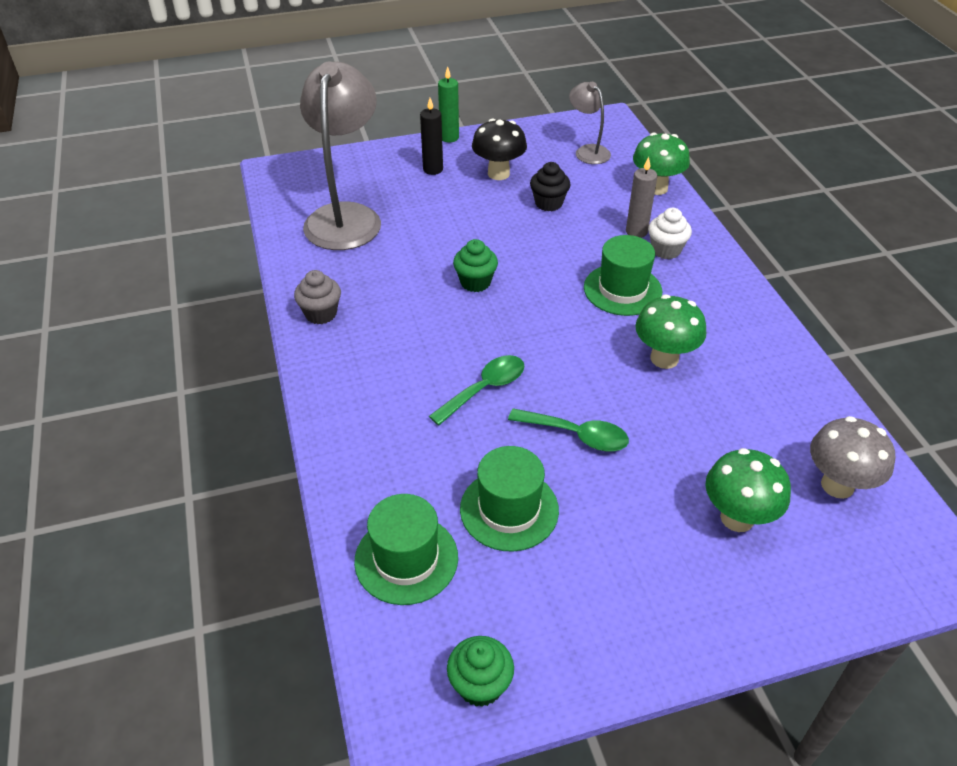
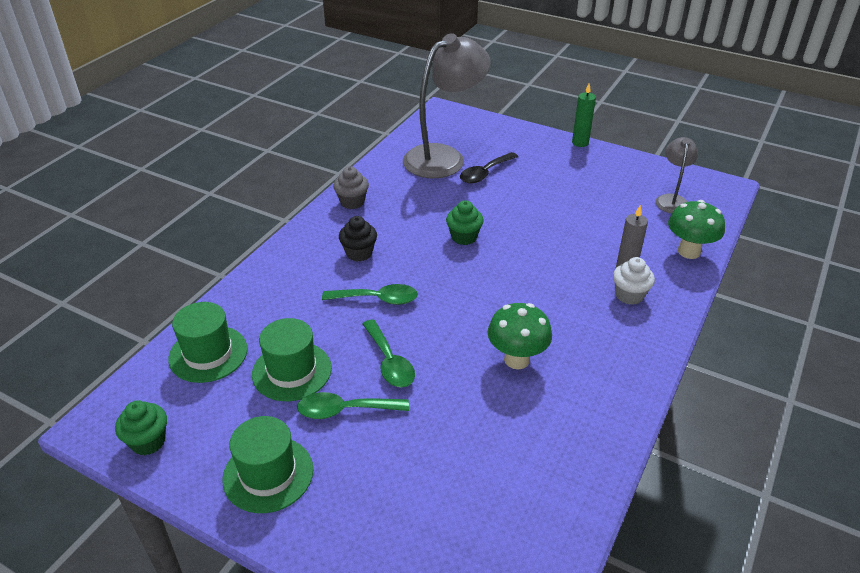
camera: 45 degrees right, 5 degrees down
black candle [420,98,443,175] -> none
black mushroom [472,118,527,180] -> none
black cupcake [530,162,571,211] -> black cupcake moved to [339,216,377,262]
green hat [584,235,662,316] -> green hat moved to [223,416,313,513]
green mushroom [705,448,791,532] -> none
grey mushroom [810,416,895,499] -> none
none -> green spoon [297,392,409,419]
none -> black spoon [460,152,518,183]

